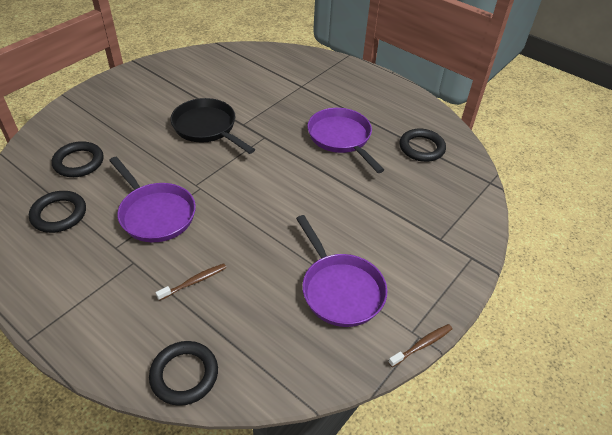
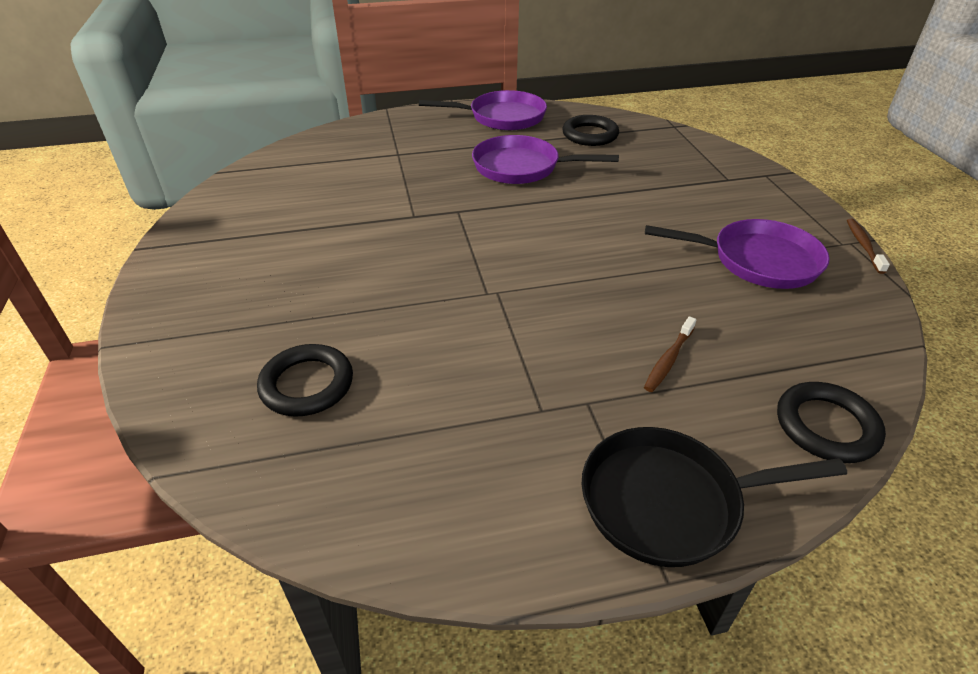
camera: 50 degrees left, 5 degrees down
black ring [29,191,86,233] -> none
purple pan [109,157,196,242] -> purple pan moved to [419,90,547,130]
brown toothbrush [156,263,226,301] -> brown toothbrush turned 150 degrees counterclockwise [644,316,696,392]
black pan [170,98,255,154] -> black pan moved to [582,427,847,567]

